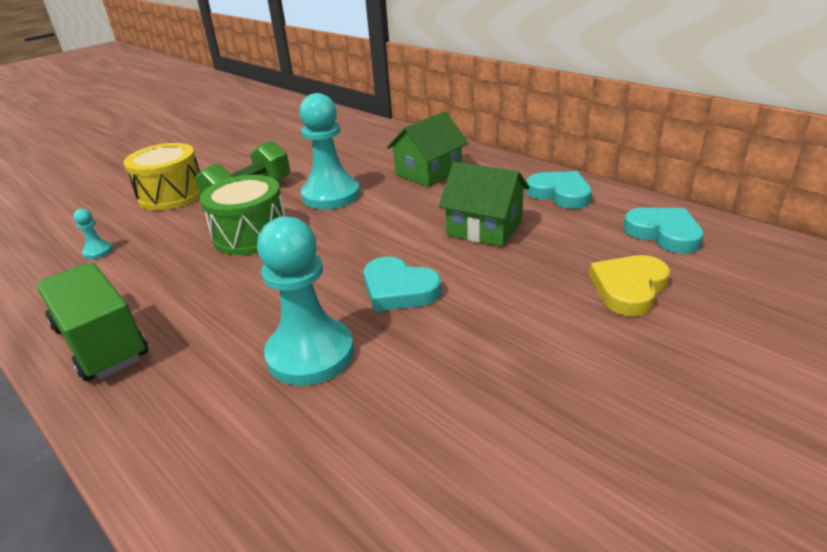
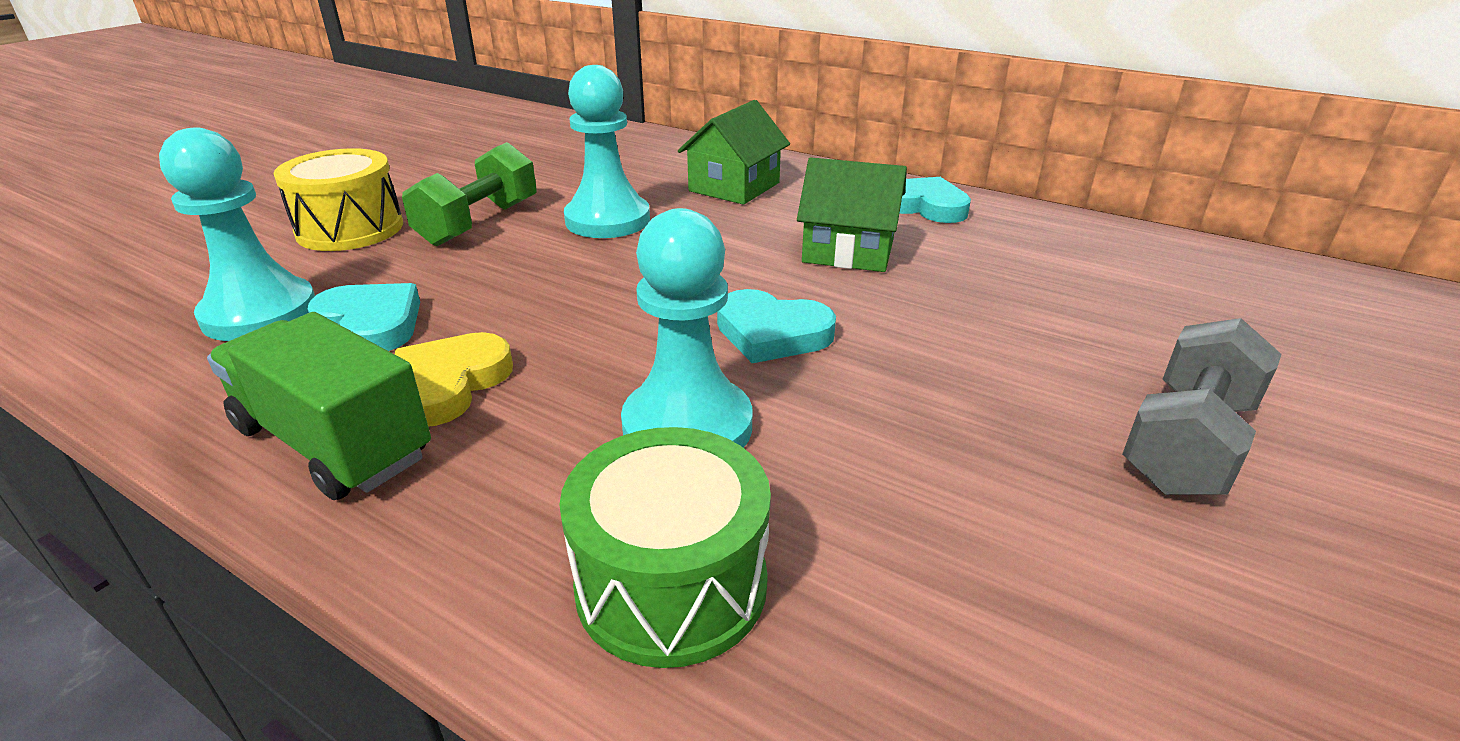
camera: 15 degrees left, 0 degrees up
turquoise pawn [73,209,113,259] -> turquoise pawn [159,127,315,341], size x2.40
green drum [200,175,285,255] -> green drum moved to [560,427,771,668]
yellow heart [589,255,670,316] -> yellow heart moved to [395,332,513,427]
turquoise heart [623,207,704,254] -> turquoise heart moved to [307,283,420,351]
none -> grey dumbbell [1122,318,1282,495]

